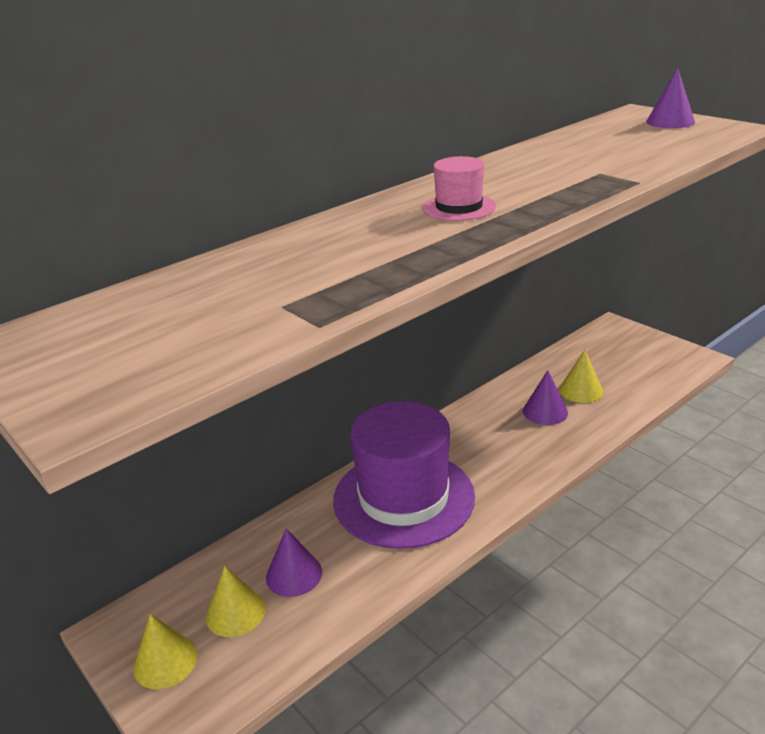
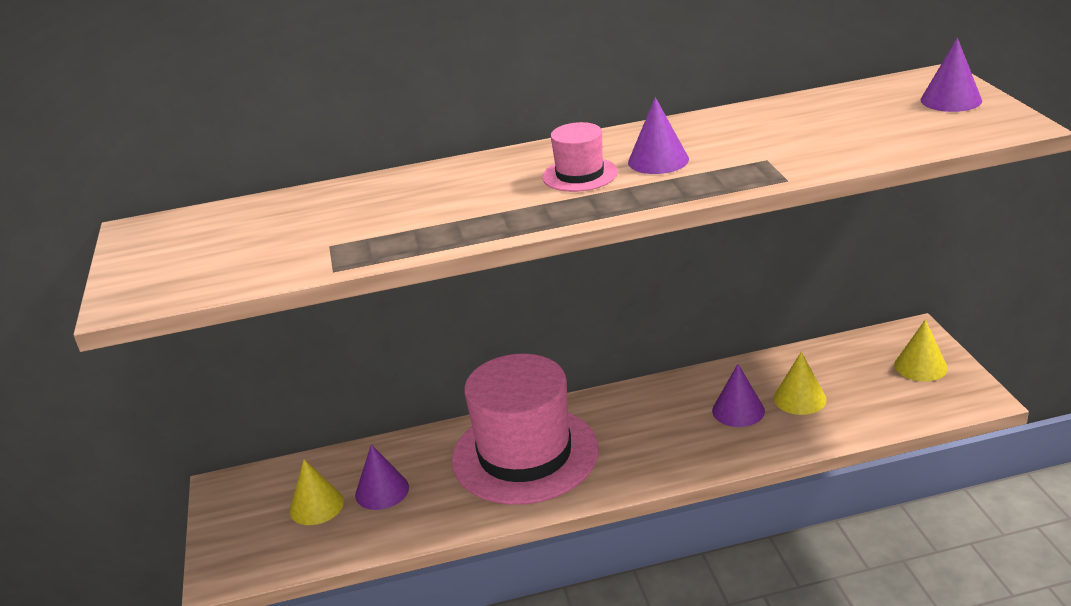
camera: 30 degrees right, 0 degrees up
yellow cone [133,614,197,689] -> yellow cone moved to [894,319,948,381]
purple hat [333,401,475,549] -> pink hat [452,354,599,505]
none -> purple cone [628,97,689,174]

